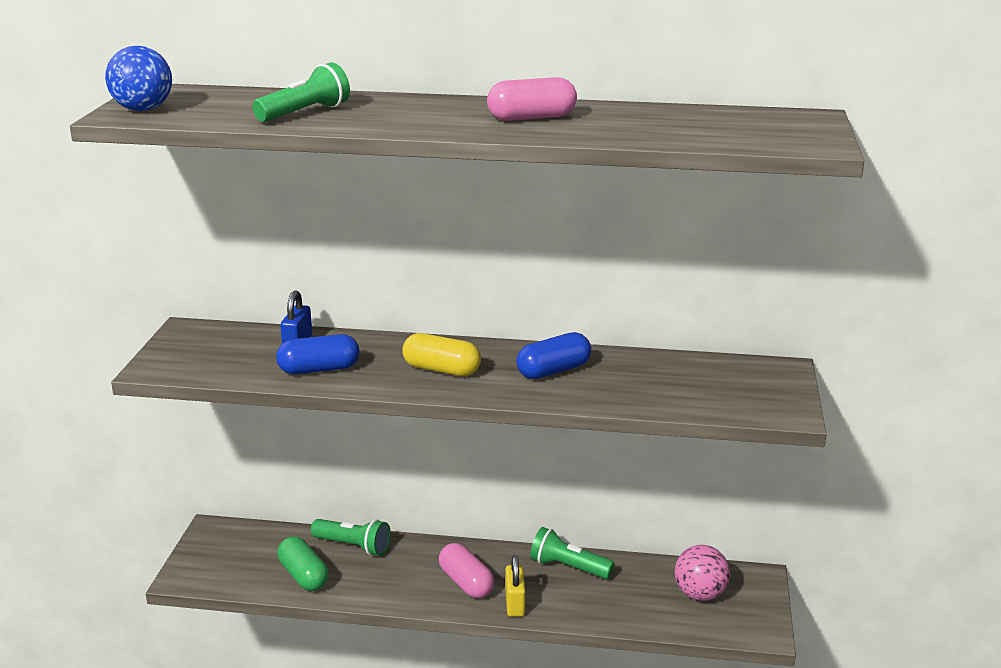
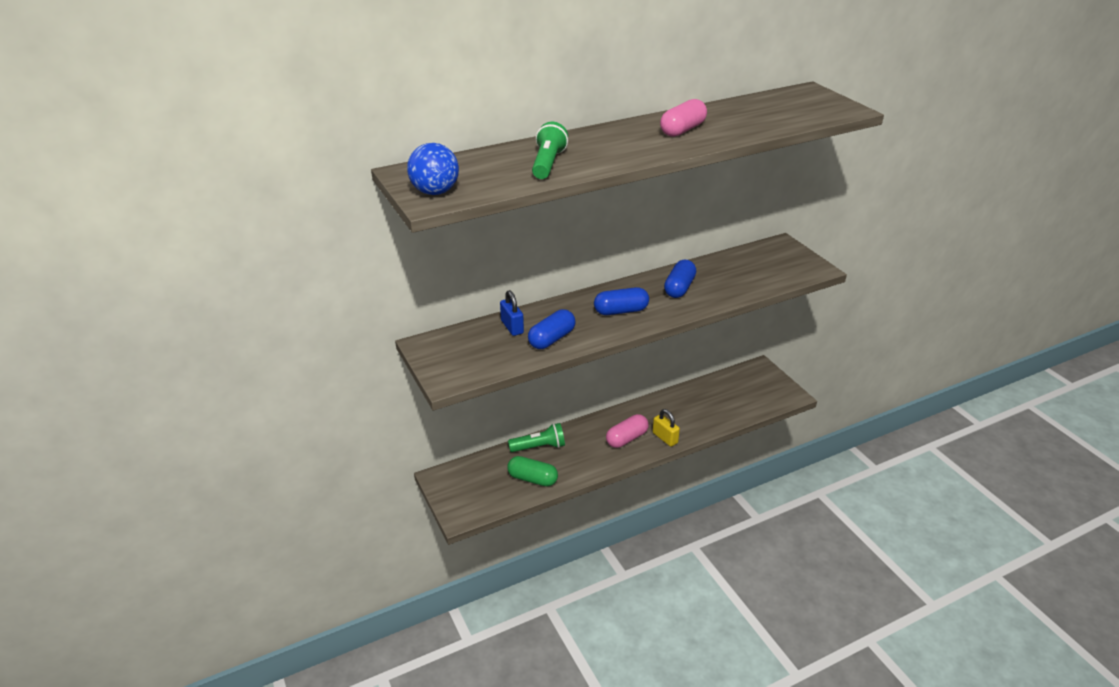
camera: 35 degrees left, 10 degrees up
yellow capsule [402,333,481,376] -> blue capsule [594,287,649,315]
pink capsule [439,543,494,598] -> pink capsule turned 60 degrees counterclockwise [606,414,649,448]
green flashlight [530,527,614,579] -> none
pink ball [674,545,730,601] -> none

